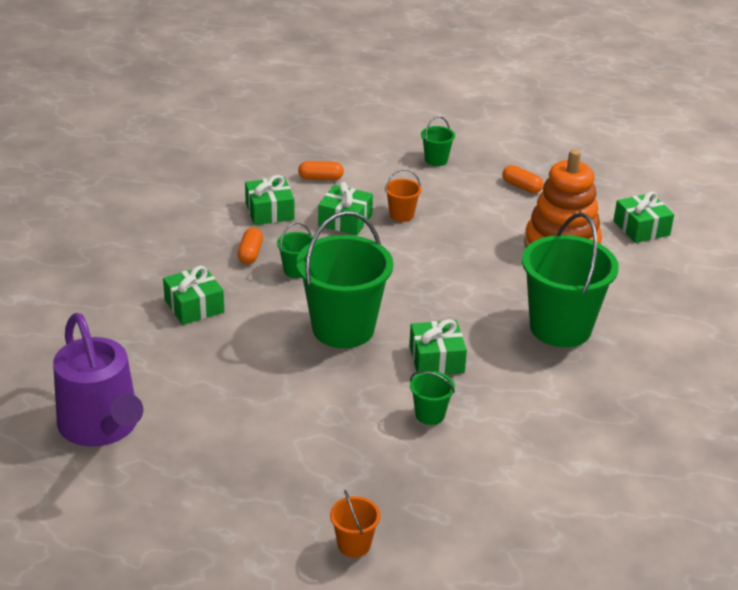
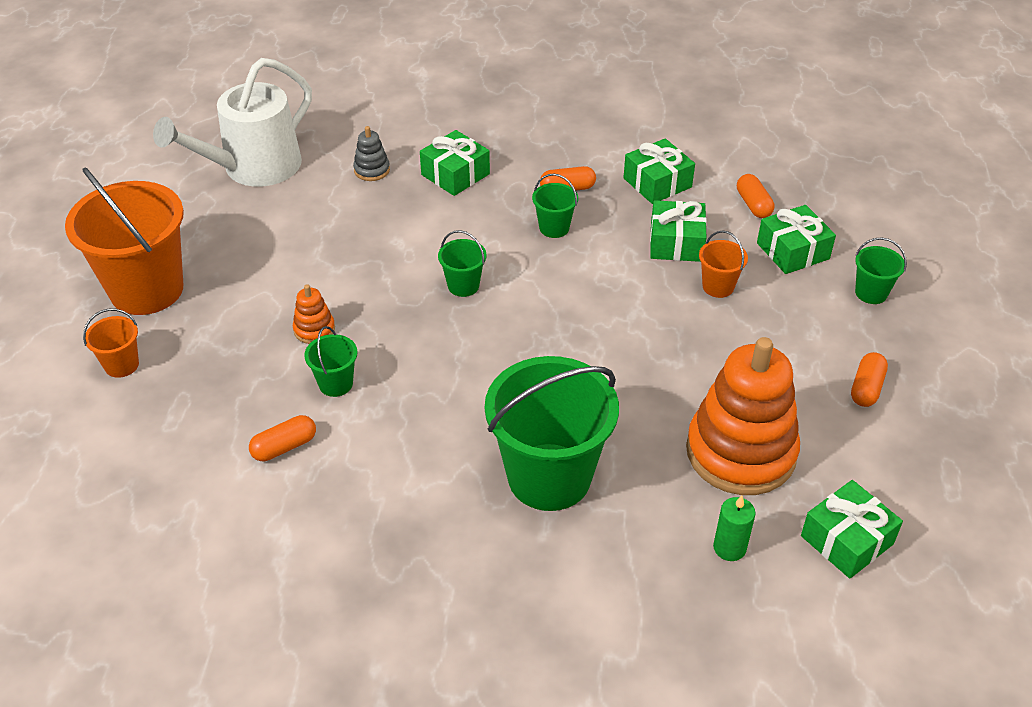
camera: 75 degrees right, 10 degrees up
purple watering can [53,313,143,447] -> white watering can [153,58,312,187]
green bucket [296,211,393,348] -> green bucket [438,230,487,297], size x0.44
green gift [409,319,467,374] -> green gift moved to [757,205,836,274]
none -> orange bucket [65,167,184,315]
none -> orange capsule [249,415,316,461]
none -> orange stacking toy [293,284,335,344]
none -> grey stacking toy [353,126,390,181]
none -> green candle [713,495,755,561]

